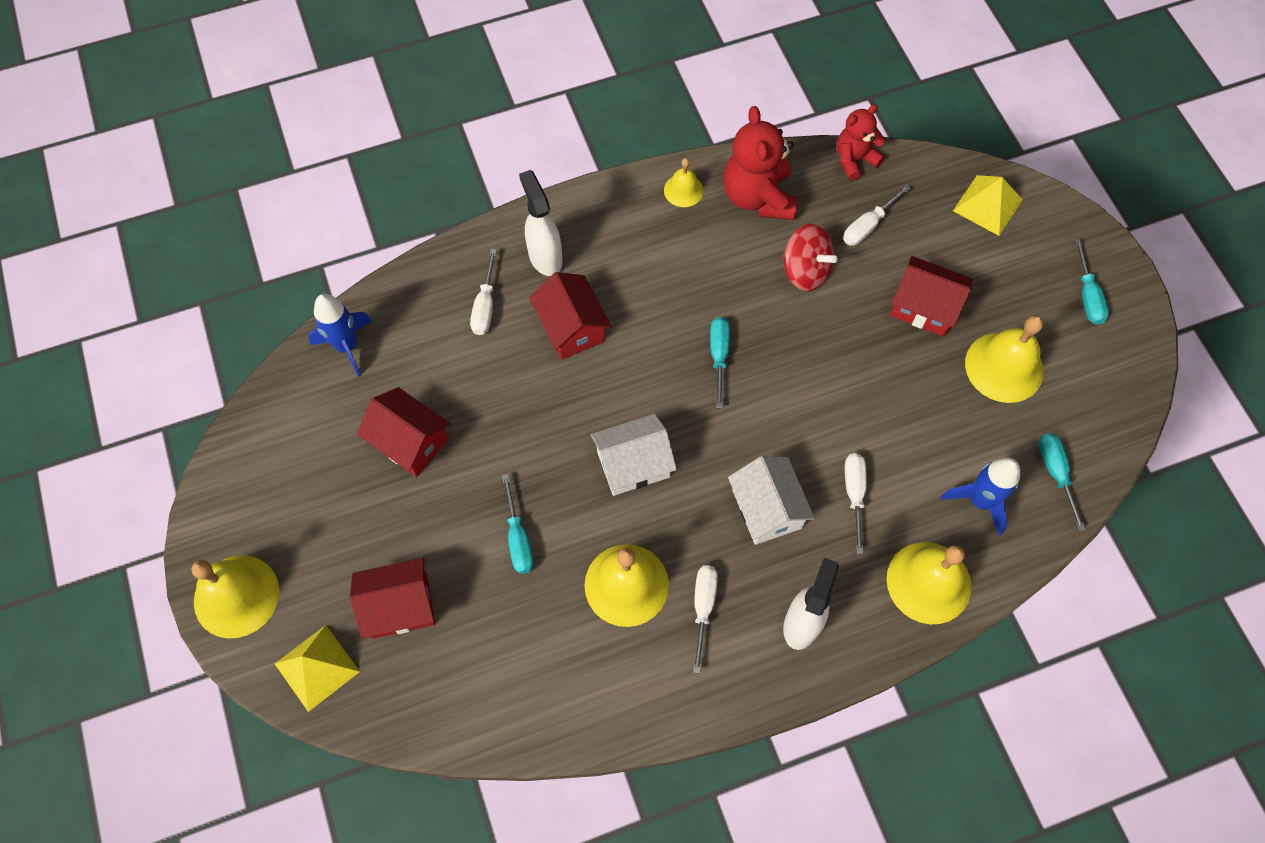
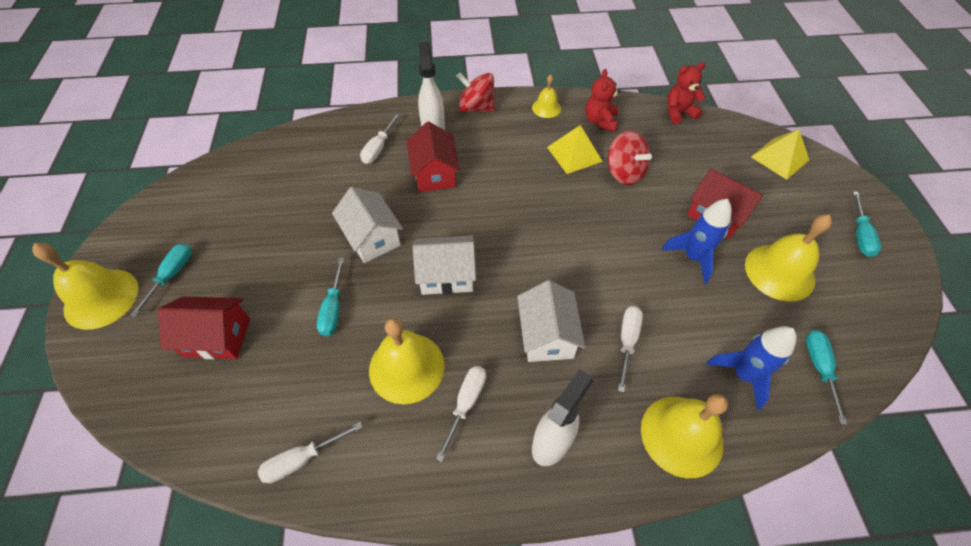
camera: 15 degrees right, 10 degrees down
yellow pyramid [275,625,360,712] -> yellow pyramid moved to [547,125,603,174]
blue rocket [308,294,372,377] -> blue rocket moved to [662,199,732,284]
red house [357,387,450,477] -> none
turquoise screwdriver [710,317,730,408] -> turquoise screwdriver moved to [130,243,192,317]
red teddy bear [724,106,797,220] -> red teddy bear [585,69,620,132], size x0.62
white screwdriver [843,185,911,246] -> white screwdriver moved to [258,422,363,483]
none -> white house [332,187,403,263]
none -> red spinning top [456,72,495,112]

